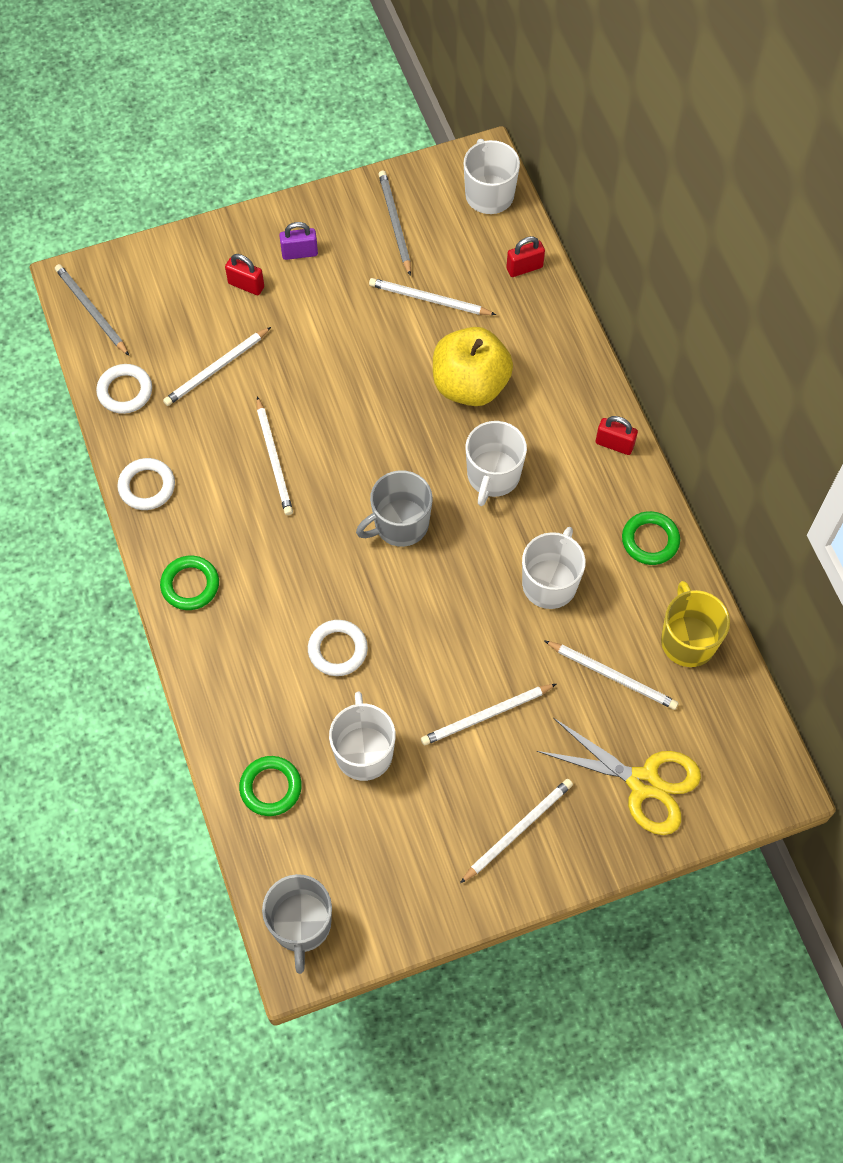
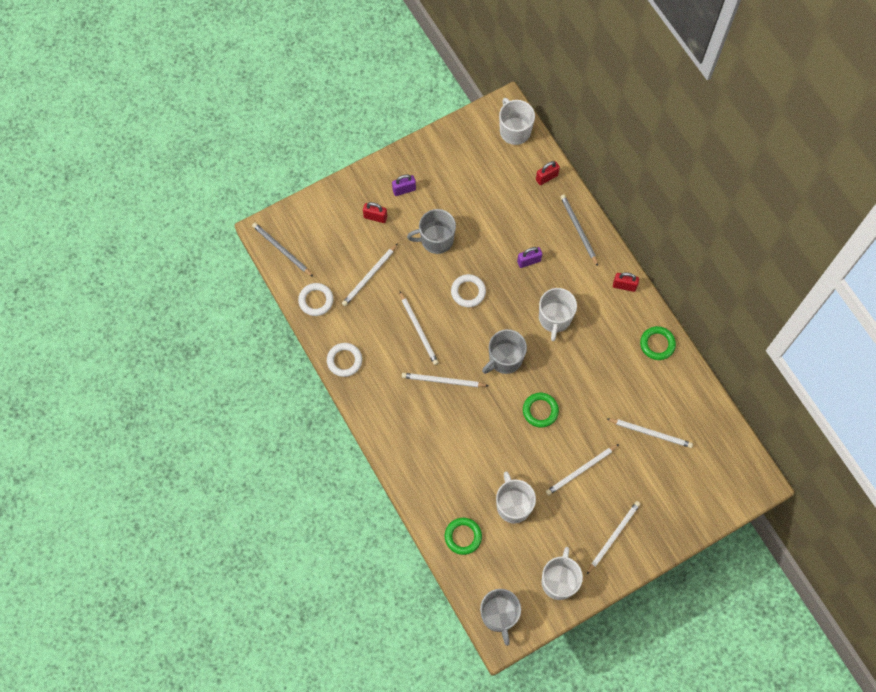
camera: 10 degrees left, 5 degrees up
green ring [160,556,219,610] -> green ring moved to [523,393,559,427]
white ring [308,620,368,676] -> white ring moved to [451,274,486,307]
white pencil [369,278,496,315] -> white pencil moved to [402,373,488,387]
grey pencil [378,171,411,276] -> grey pencil moved to [560,195,598,266]
yellow apple [433,327,513,406] -> purple padlock [517,247,542,268]
white mug [522,527,586,609] -> white mug moved to [542,547,583,600]
yellow scissors [537,718,701,835] -> none
yellow mug [661,581,730,667] -> none
none -> grey mug [407,209,456,254]

